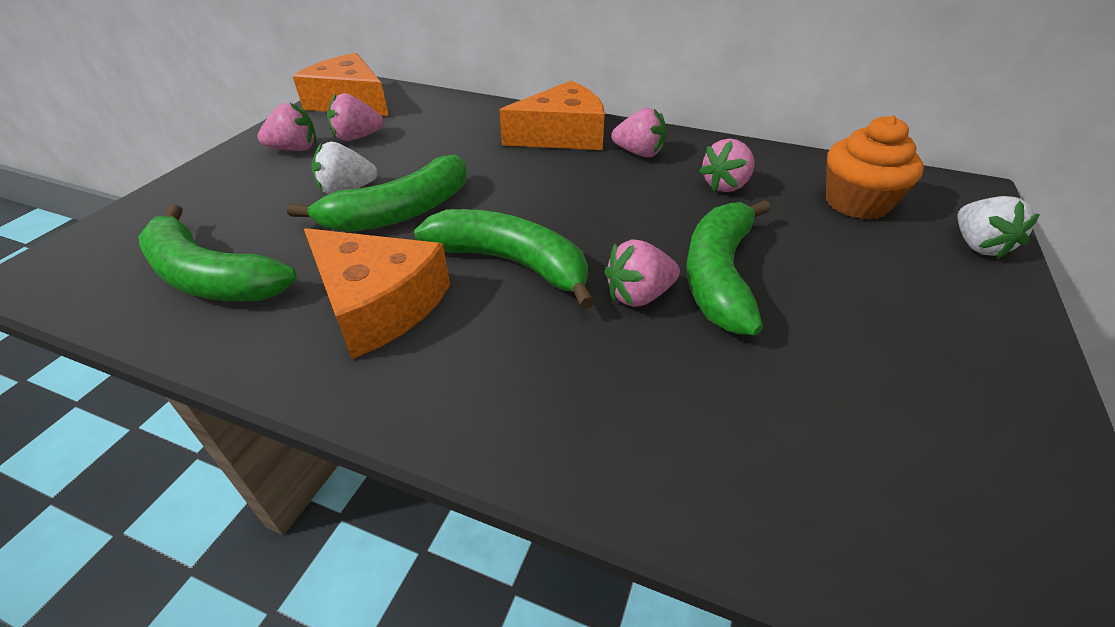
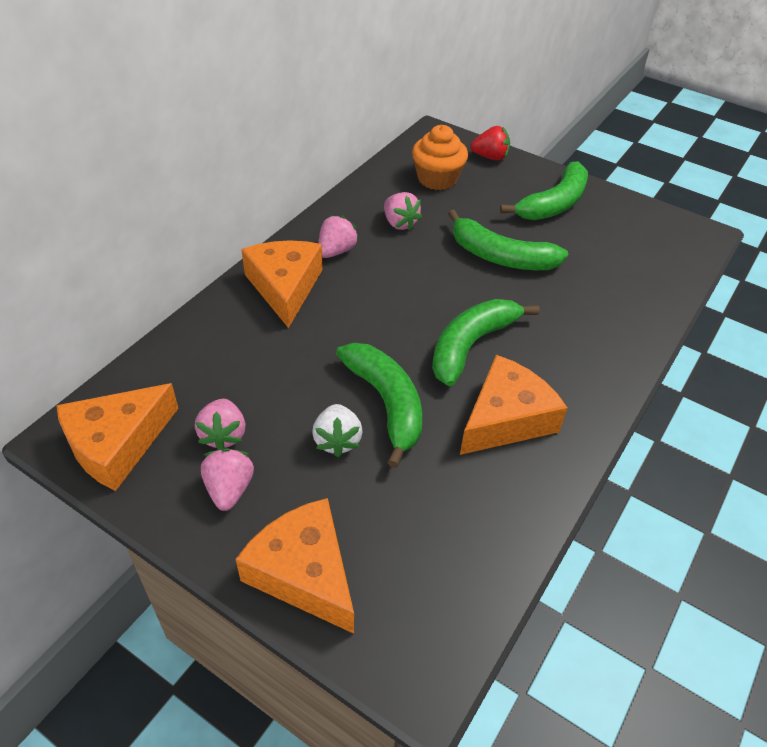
camera: 80 degrees left, 5 degrees up
green banana [138,204,297,301] -> green banana moved to [500,162,588,220]
pink strawberry [604,240,680,307] -> none
white strawberry [957,196,1040,259] -> red strawberry [470,126,510,161]
none -> orange cheese [236,498,354,634]

